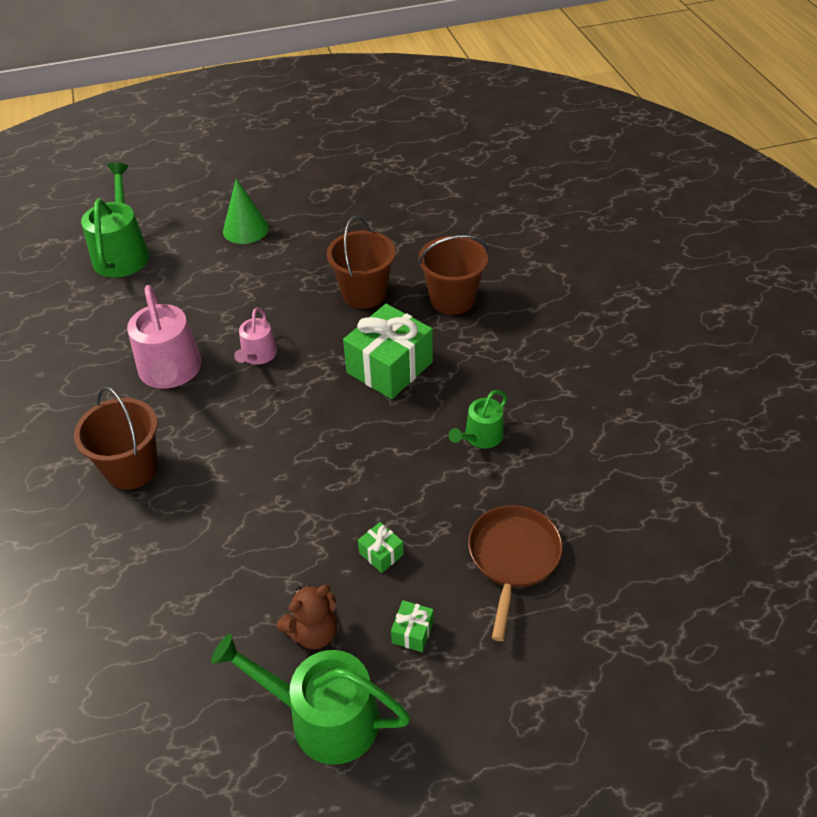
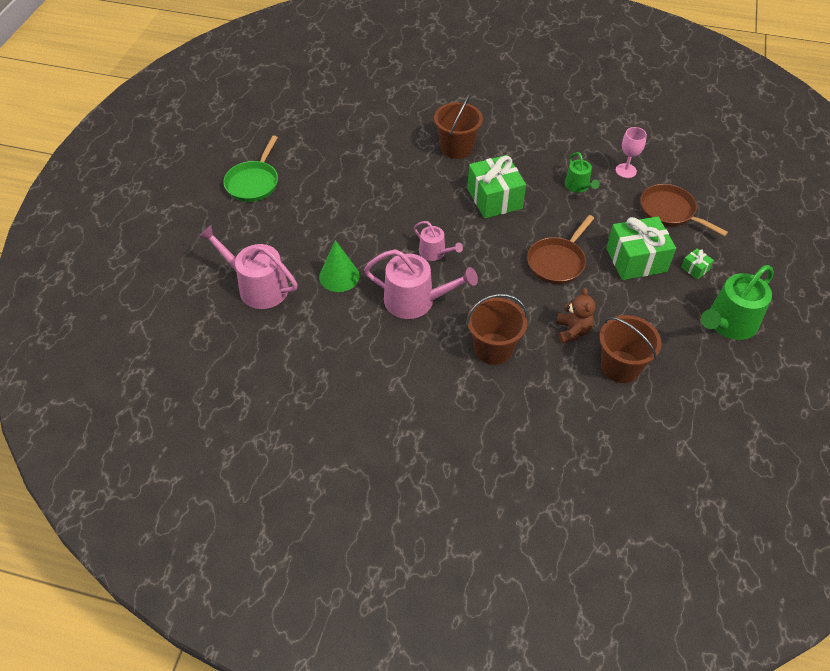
camera: 60 degrees left, 5 degrees up
green watering can [81,163,150,278] -> pink watering can [199,225,297,309]
green cone [223,179,269,244] -> green cone moved to [319,240,360,292]
brown teddy bear [277,585,337,649] -> brown teddy bear moved to [556,288,595,343]
brown bucket [327,216,396,309] -> brown bucket moved to [599,315,662,383]
green gift [358,522,404,573] -> green gift [606,216,676,280], size x2.31
none -> green pan [223,135,278,202]
none -> brown pan [527,215,594,284]
none -> pink goblet [616,127,647,178]

